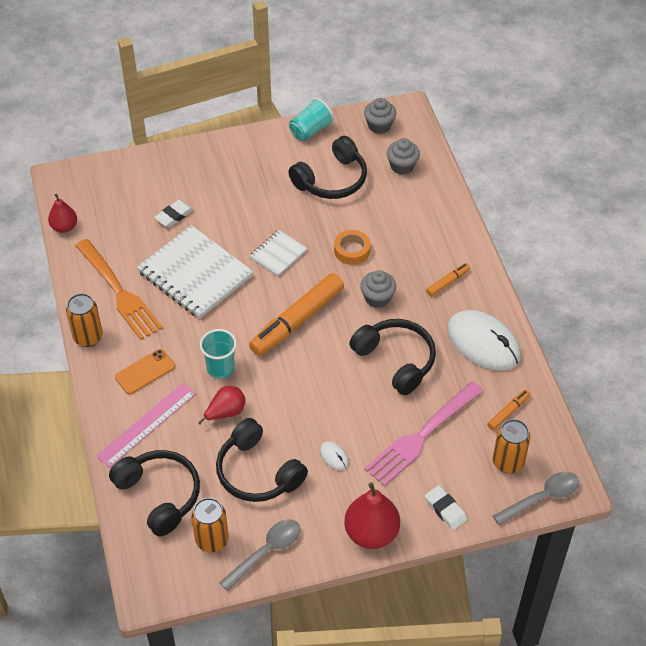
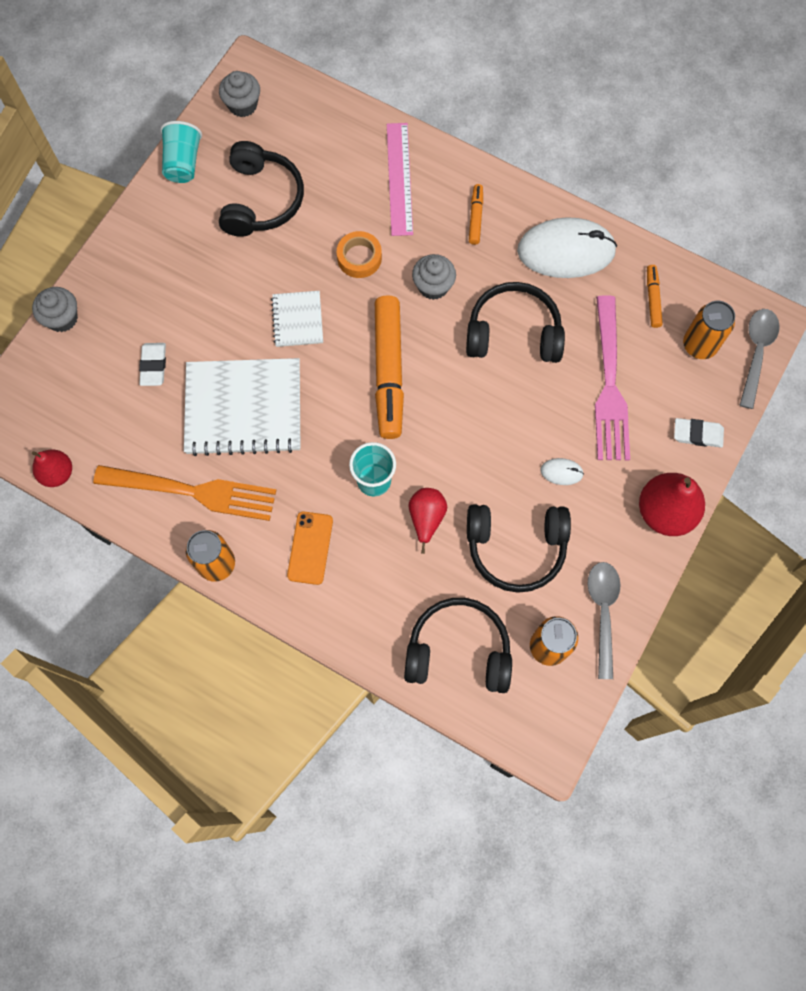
camera: 45 degrees left, 20 degrees up
pink ruler [96,383,196,468] -> pink ruler moved to [387,123,413,236]
grey cupcake [387,138,420,175] -> grey cupcake moved to [32,287,78,332]

